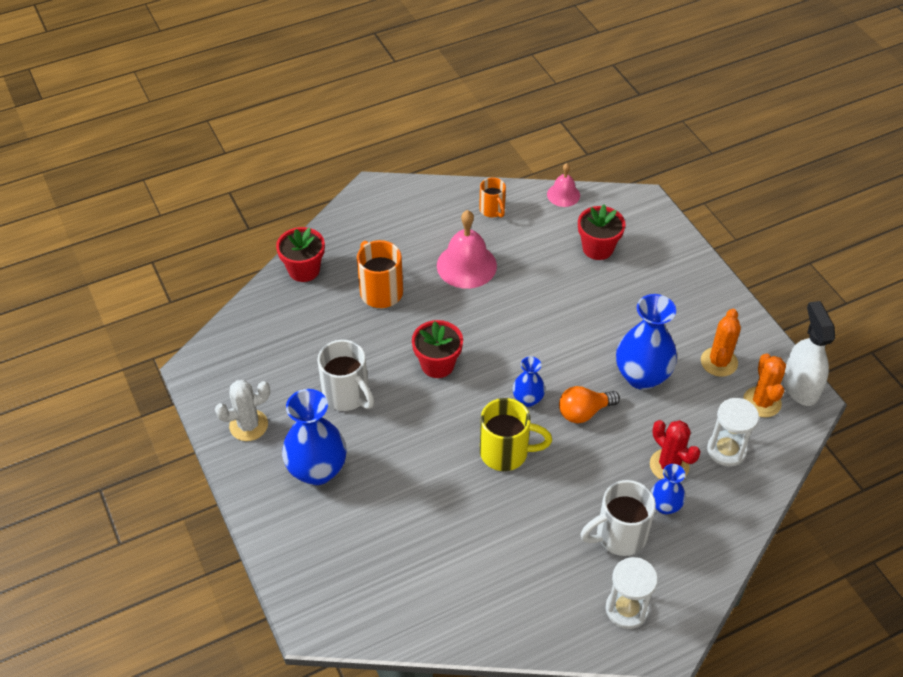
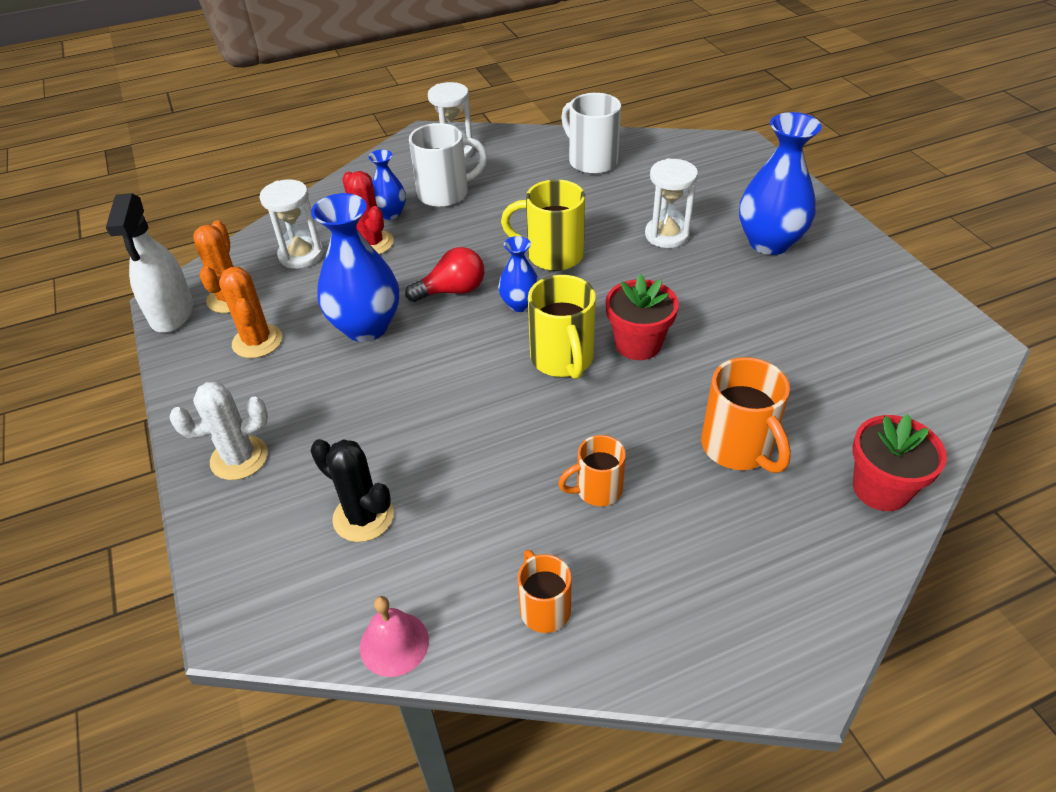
camera: 175 degrees left, 5 degrees down
white cactus [215,380,270,441] -> white cactus moved to [170,382,268,480]
white mug [317,340,374,411] -> white mug moved to [561,93,621,174]
pink bell [437,210,497,289] -> orange mug [558,435,626,506]
orange light bulb [559,386,620,423] -> red light bulb [405,247,484,302]
red flower pot [578,205,625,260] -> black cactus [311,439,394,542]
orange cactus [701,309,741,377] -> orange cactus turned 45 degrees counterclockwise [219,267,282,358]
none -> yellow mug [528,275,596,379]
none -> white hourglass [645,158,698,248]

